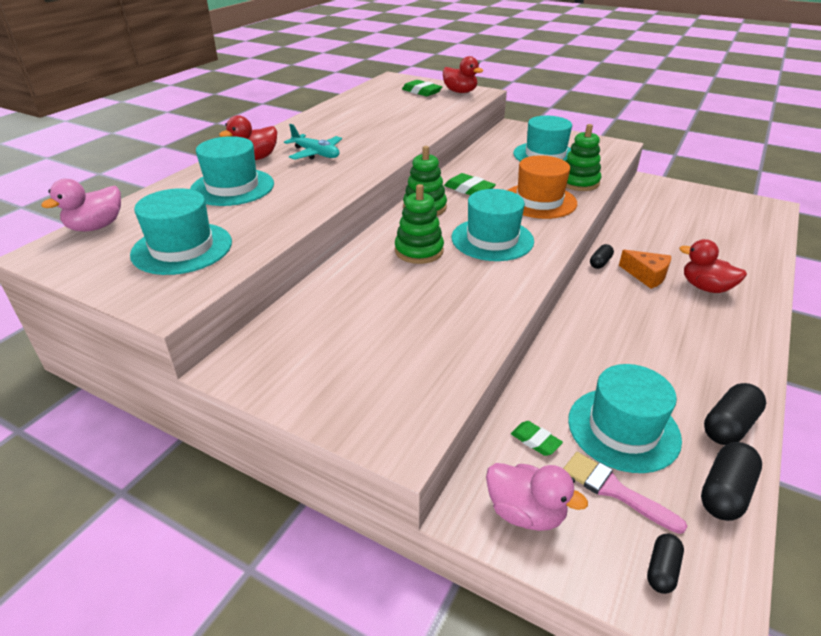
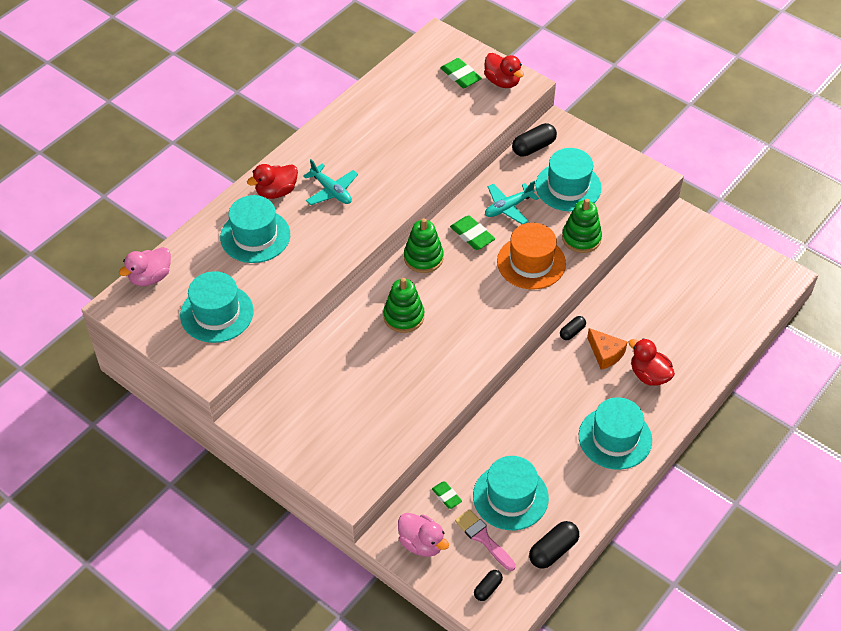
camera: 10 degrees right, 15 degrees up
turquoise hat [452,189,534,261] -> turquoise hat moved to [579,397,652,470]
black capsule [704,383,766,445] -> black capsule moved to [512,123,557,157]
none -> turquoise plane [485,181,539,224]

